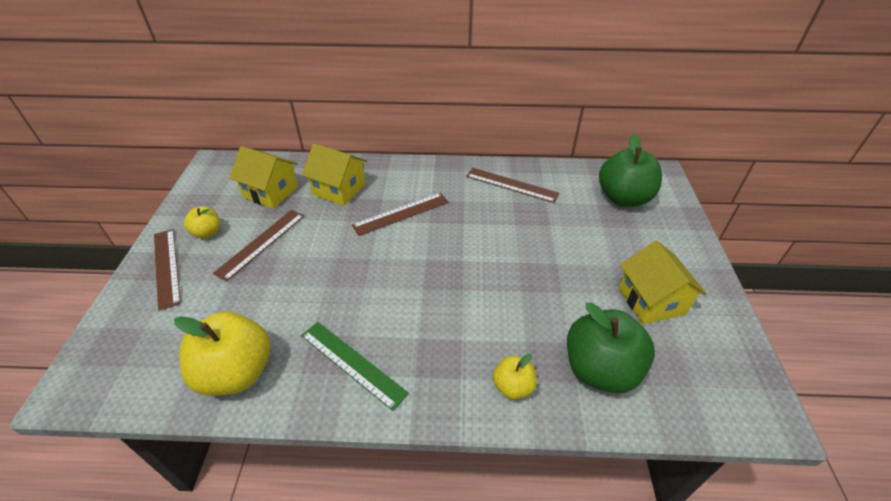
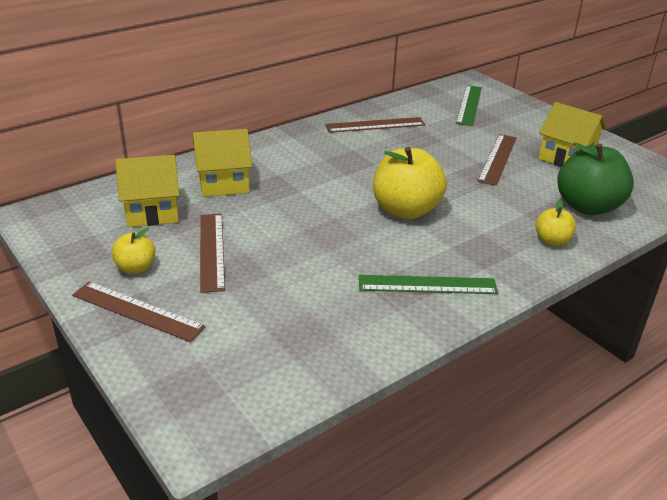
camera: 40 degrees left, 10 degrees down
yellow apple [174,312,270,396] -> yellow apple moved to [373,147,447,219]
brown ruler [352,193,449,236] -> brown ruler moved to [477,134,517,186]
green apple [599,135,662,207] -> green ruler [456,85,482,126]

